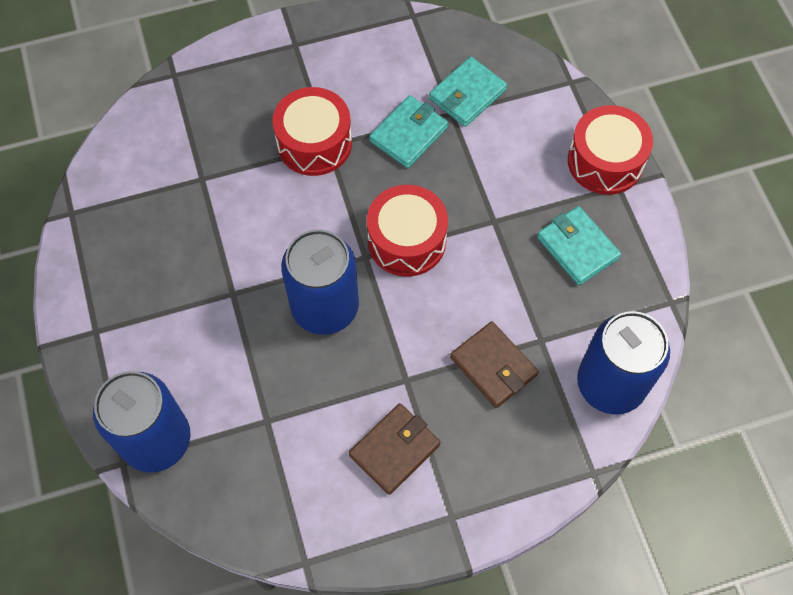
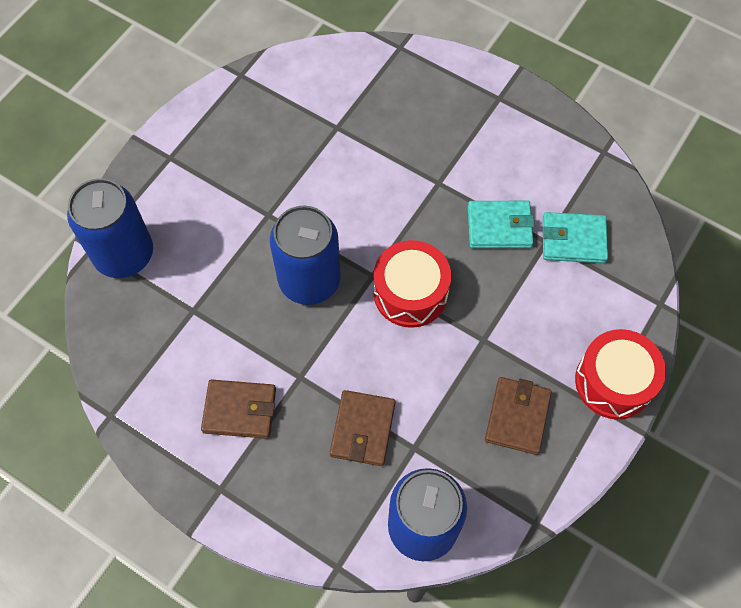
camera: 50 degrees right, 0 degrees up
red drum [272,87,352,176] -> none
turquoise wallet [537,206,621,285] -> brown wallet [485,377,552,455]

